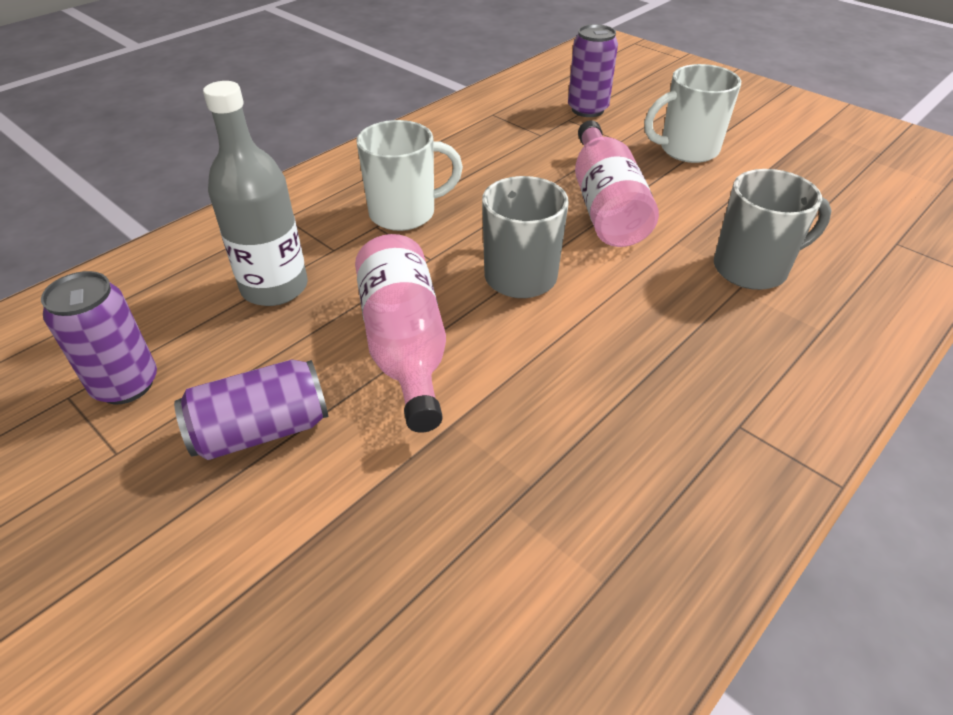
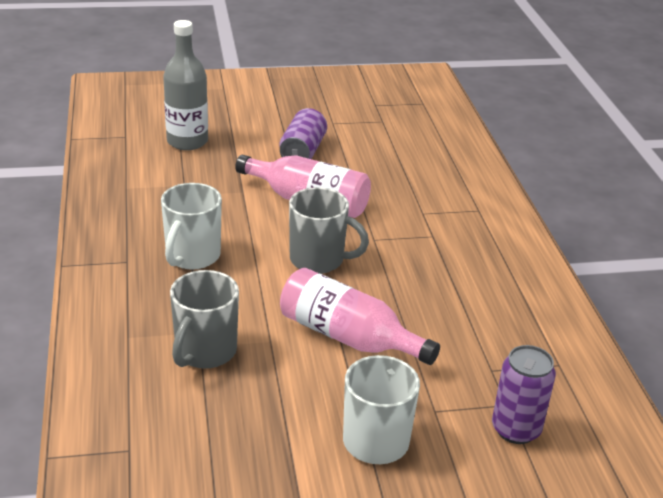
camera: 125 degrees right, 10 degrees down
purple can [41,271,157,404] -> none
grey bottle [203,81,308,306] -> grey bottle moved to [163,20,208,150]
white mug [356,120,463,231] -> white mug moved to [161,183,222,270]

